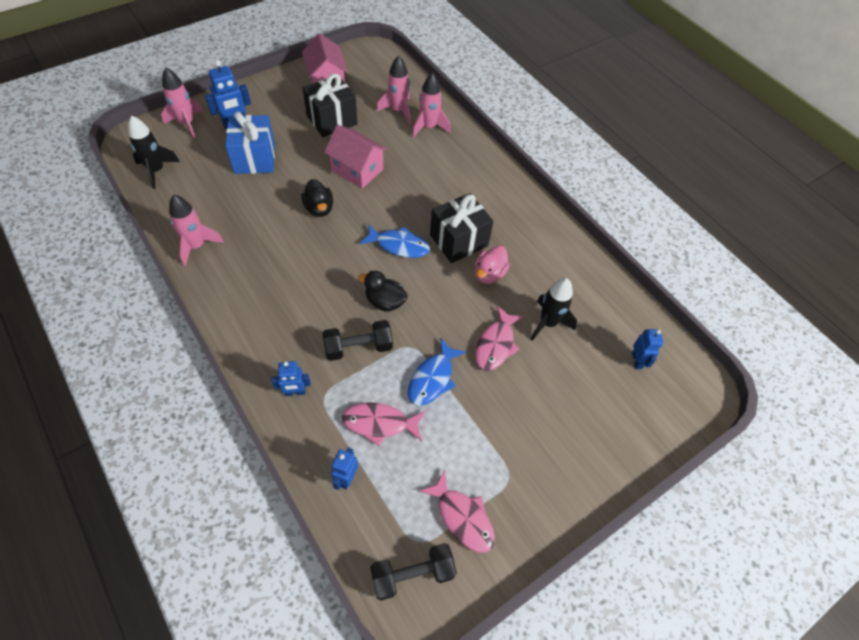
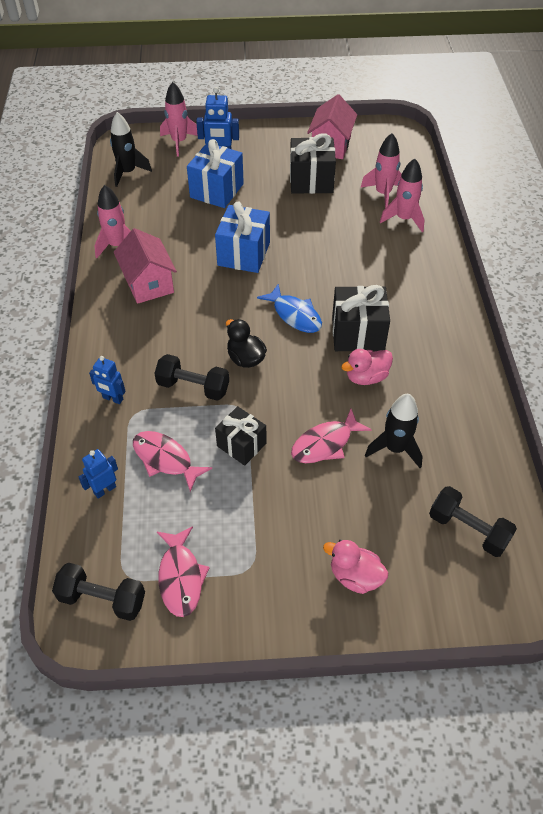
camera: 35 degrees right, 5 degrees down
black duck [301,179,333,217] -> blue gift [215,202,270,273]
pink house [324,125,387,189] -> pink house moved to [114,228,177,304]
blue fish [408,338,466,406] -> black gift [215,406,266,466]
blue robot [632,329,663,369] -> black dumbbell [429,486,517,557]
none -> pink duck [323,539,388,594]

